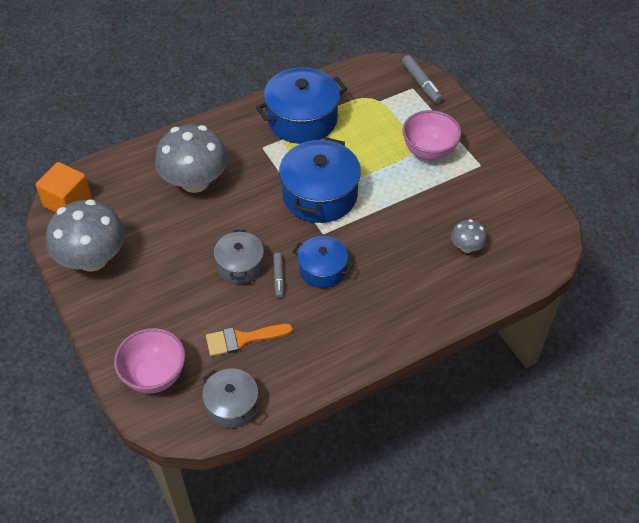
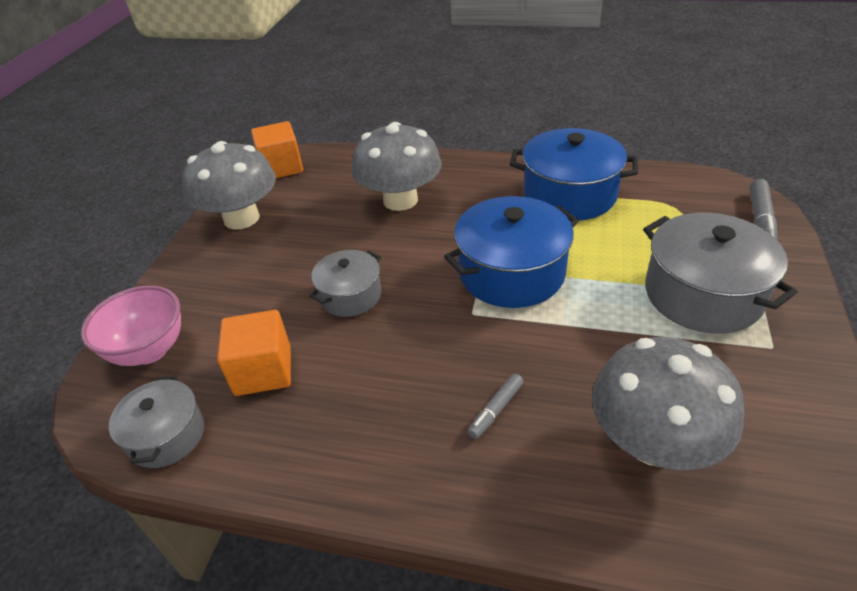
camera: 45 degrees right, 10 degrees down
orange brush [206,324,293,356] -> orange cube [217,310,291,396]
grey marker [273,253,284,298] -> grey marker moved to [467,374,524,439]
blue pot [293,236,353,288] -> none
pink bowl [402,110,461,161] -> grey pot [643,213,798,334]
grey mushroom [451,219,487,253] -> grey mushroom [592,337,745,470], size x2.11

